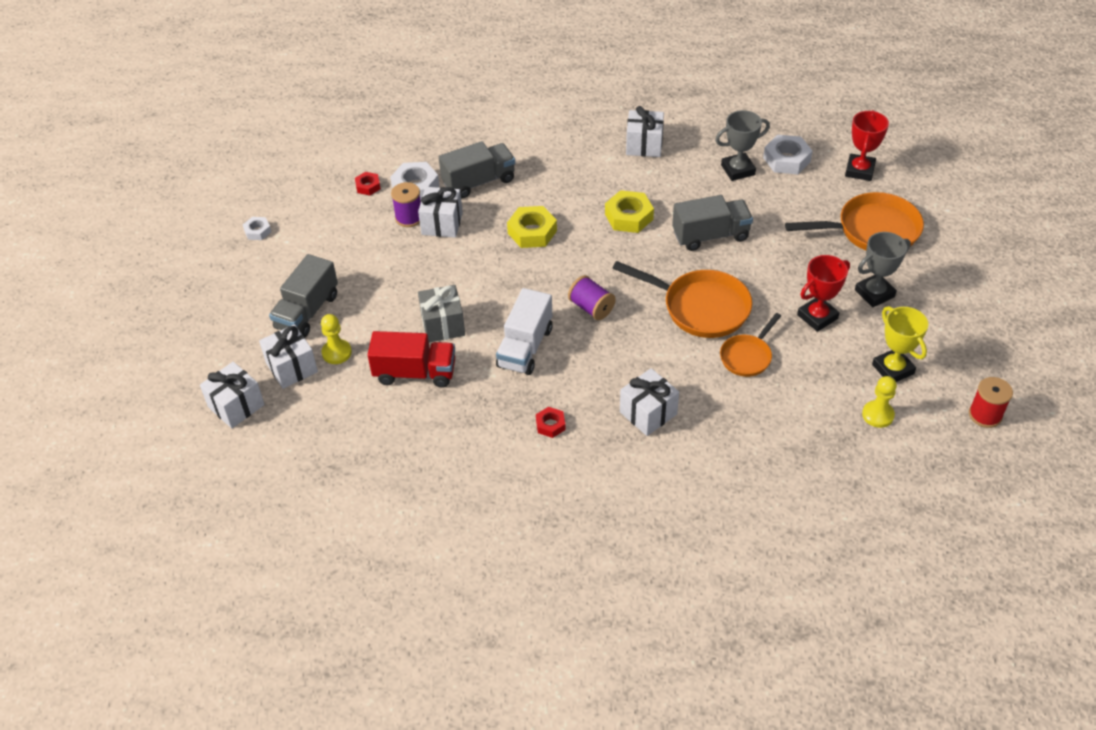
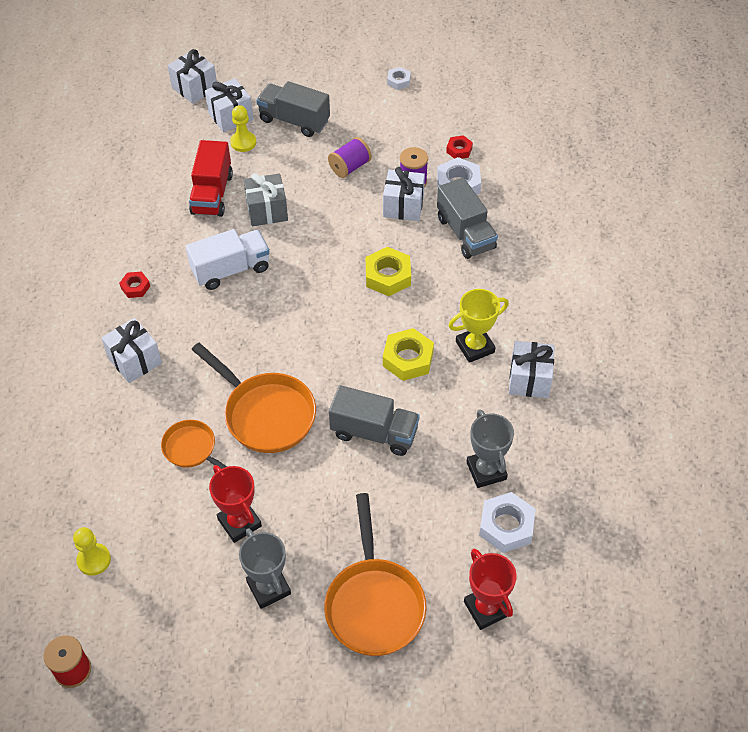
camera: 90 degrees right, 5 degrees up
white truck [496,288,552,375] -> white truck turned 135 degrees clockwise [186,229,270,290]
purple spool [568,275,616,320] -> purple spool moved to [328,137,372,178]
orange pan [612,261,752,338] -> orange pan turned 75 degrees counterclockwise [191,343,316,453]
grey truck [672,195,753,251] -> grey truck turned 60 degrees counterclockwise [329,385,420,456]
red trophy [845,110,889,181] -> red trophy turned 45 degrees clockwise [464,549,517,630]
yellow trophy [872,306,928,382] -> yellow trophy moved to [449,289,509,363]

